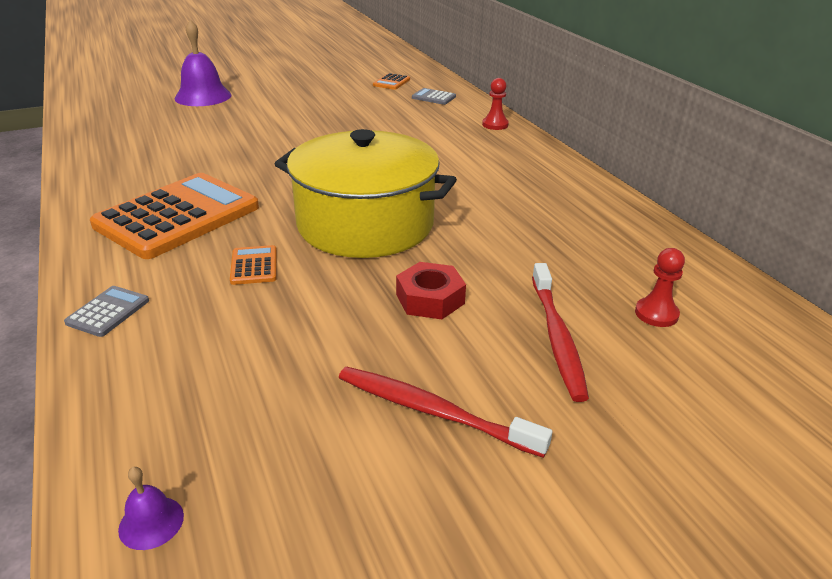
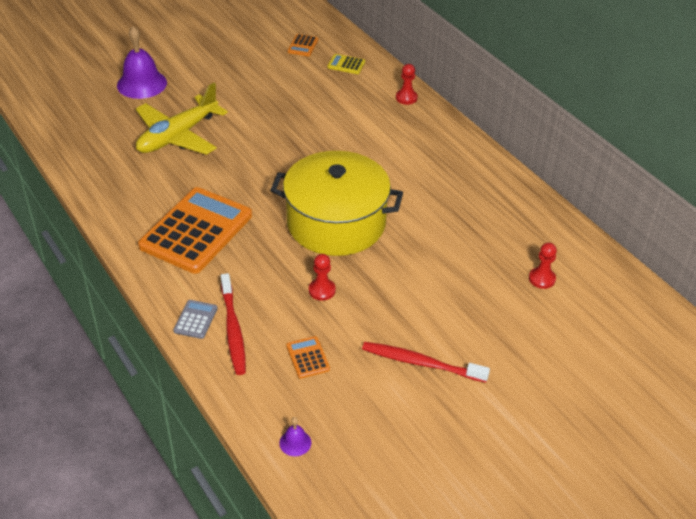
camera: 10 degrees left, 10 degrees up
orange calculator [230,245,277,285] -> orange calculator moved to [286,336,330,379]
red nut [396,262,466,319] -> none
grey calculator [412,88,456,105] -> yellow calculator [327,54,365,74]
red toothbrush [532,263,589,402] -> red toothbrush moved to [221,273,246,375]
none -> yellow plane [136,83,228,155]
none -> red pawn [309,254,336,301]

